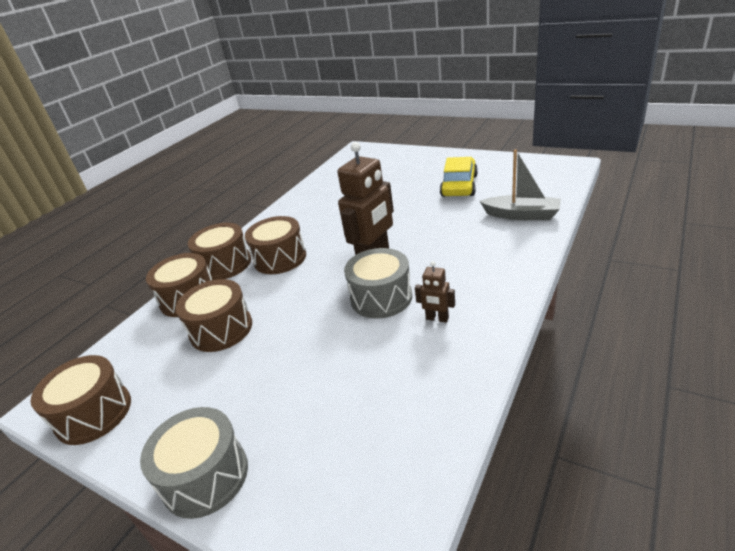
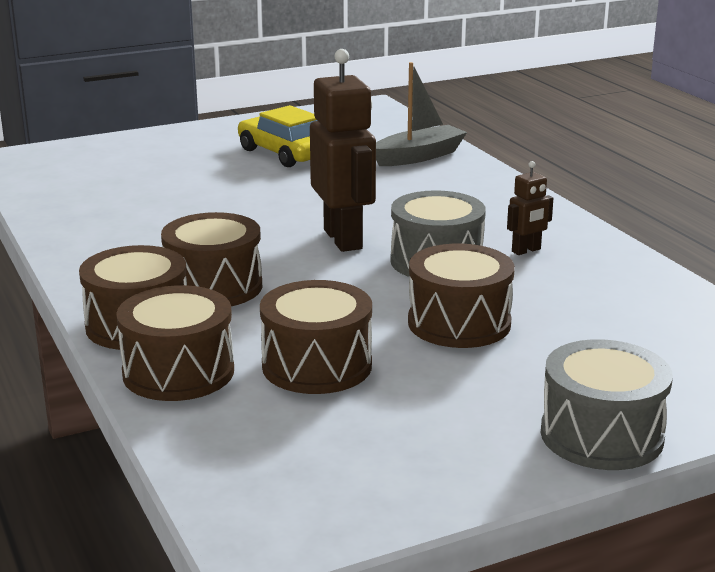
camera: 60 degrees left, 10 degrees down
brown drum [30,355,131,445] -> brown drum moved to [408,244,515,348]

